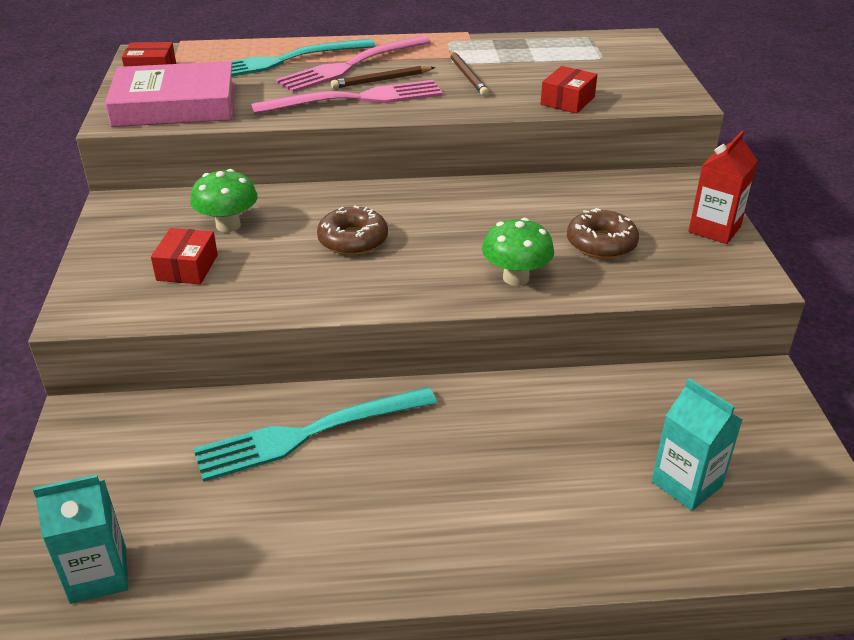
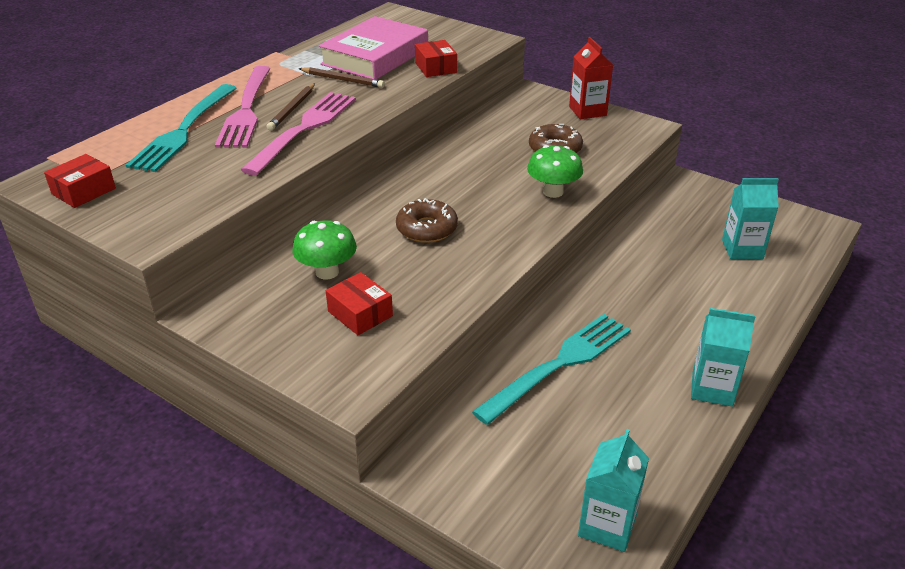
camera: 50 degrees left, 0 degrees up
pink book [105,61,235,127] -> pink book moved to [318,16,428,79]
turquoise fork [193,387,437,482] -> turquoise fork turned 150 degrees counterclockwise [472,314,631,425]
none -> turquoise carton [691,308,756,407]

